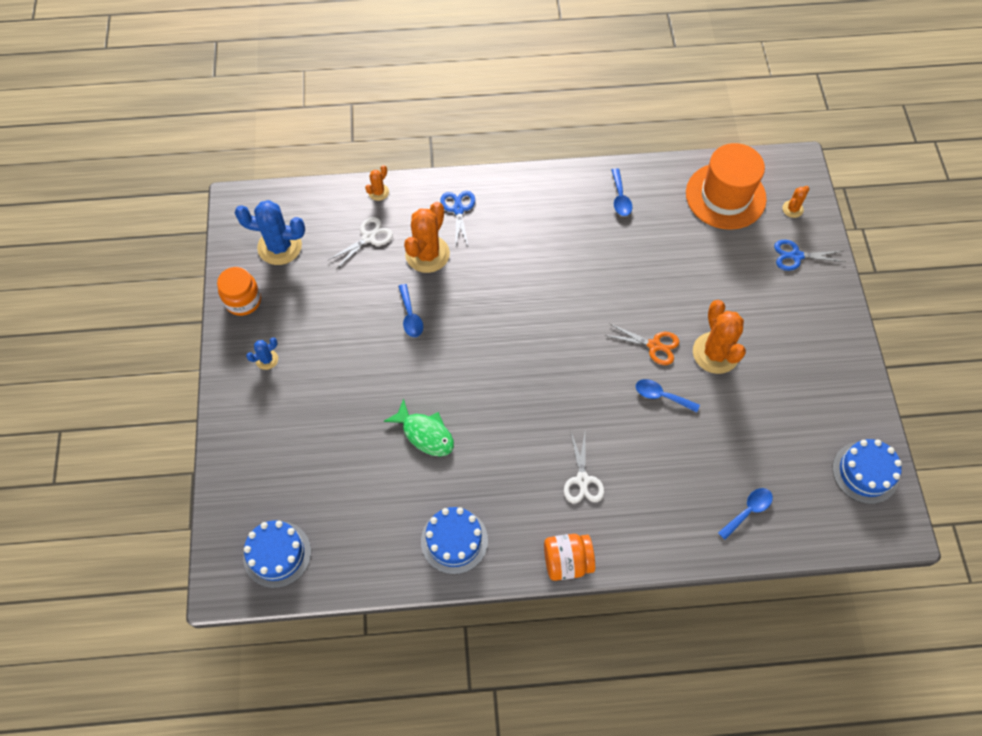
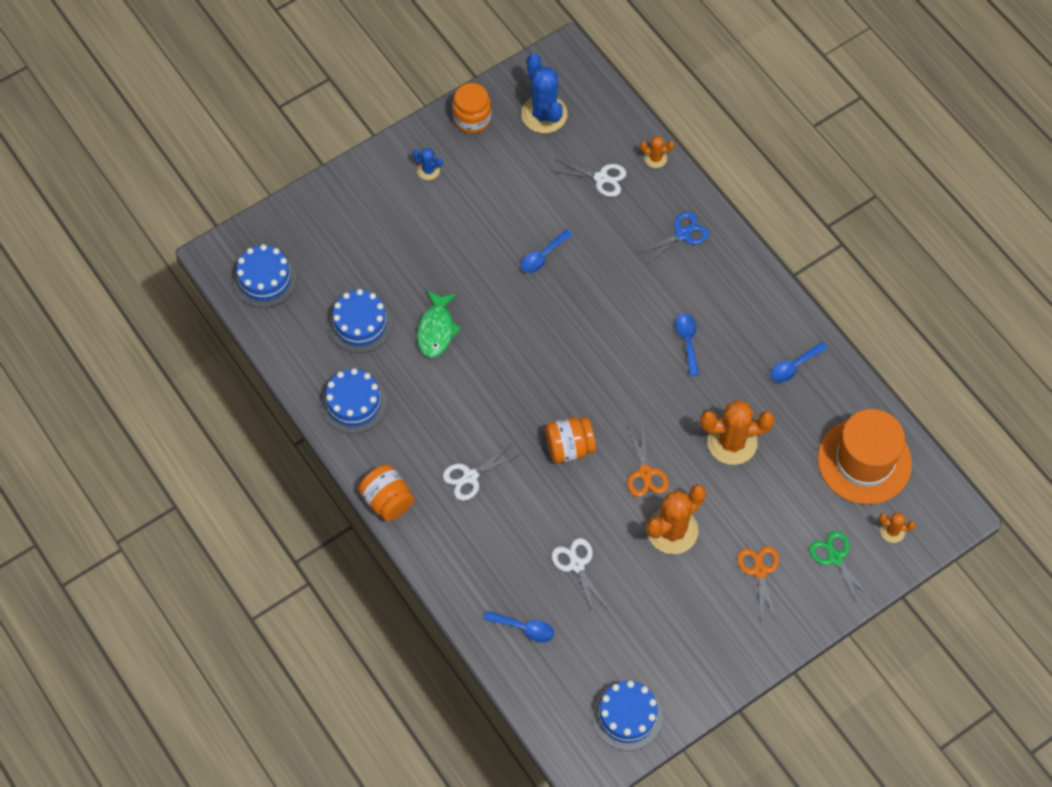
camera: 60 degrees right, 0 degrees up
orange cactus [404,202,450,273] -> orange cactus moved to [700,400,775,465]
blue spoon [636,379,700,412] -> blue spoon moved to [675,314,699,376]
blue scissors [774,240,846,271] -> green scissors [809,531,872,607]
none -> blue cake [328,289,392,353]
none -> orange jar [545,417,596,463]
none -> white scissors [552,538,607,615]
none -> orange scissors [737,546,779,624]

